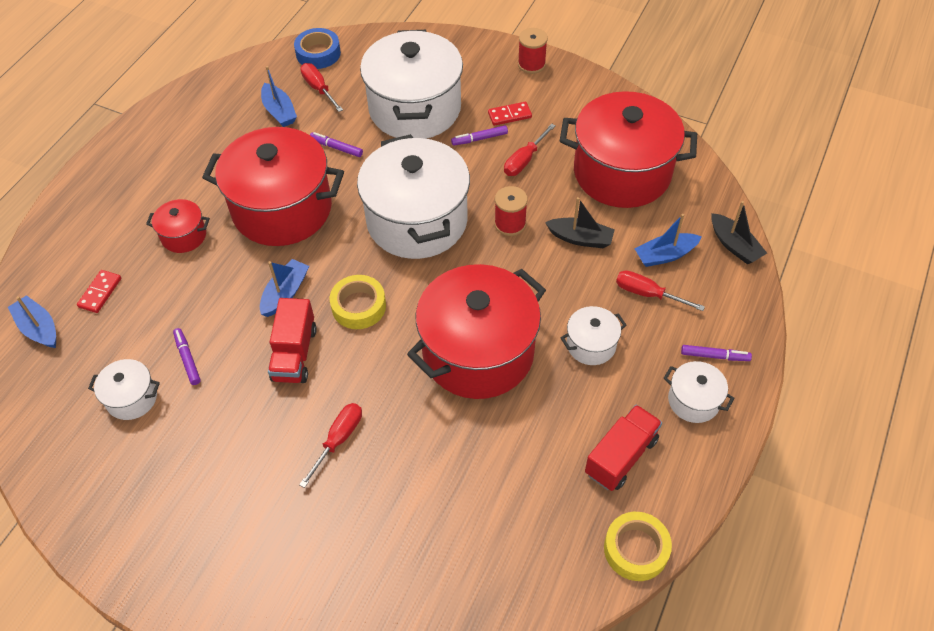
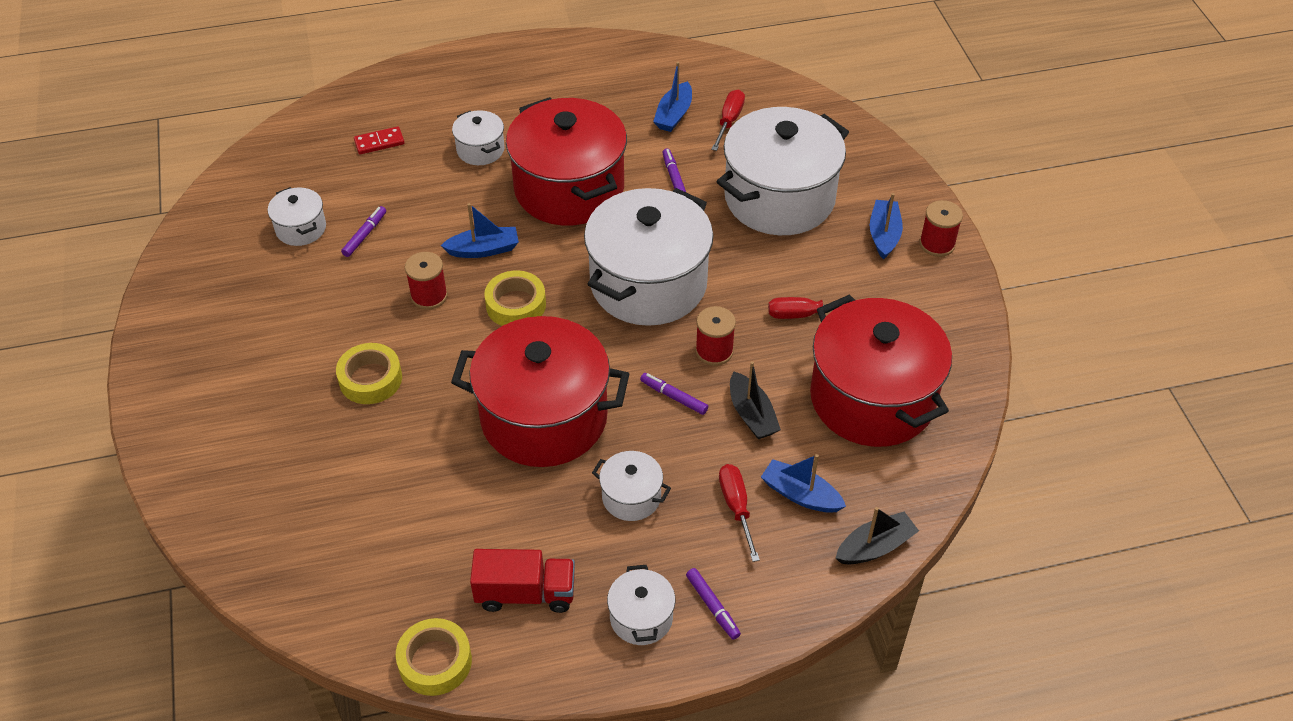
camera: 50 degrees right, 5 degrees down
blue boat [8,295,56,348] -> blue boat moved to [870,193,903,260]
red pot [146,199,210,253] -> white pot [452,110,504,165]
red truck [268,298,317,383] -> red spool [405,252,448,309]
blue tape [294,28,341,69] -> none
red screwdriver [299,403,362,488] -> yellow tape [336,343,402,404]
purple marker [451,125,508,146] -> purple marker moved to [640,373,708,415]
red domino [488,102,532,126] -> none
black boat [711,201,767,264] -> black boat turned 135 degrees counterclockwise [836,507,919,564]

